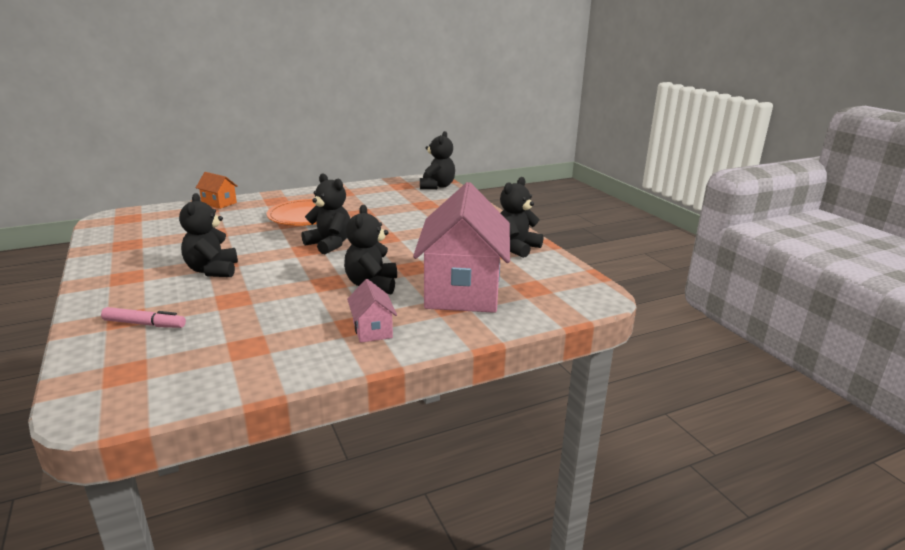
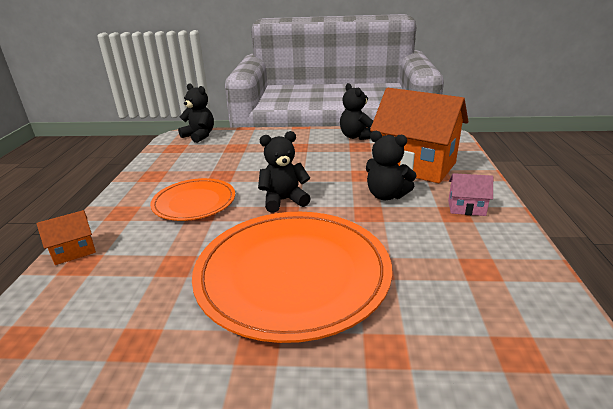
camera: 60 degrees left, 5 degrees up
pink marker [101,307,186,328] -> none
black teddy bear [179,193,238,277] -> orange plate [192,212,392,343]
pink house [413,182,510,313] -> orange house [370,88,468,183]

